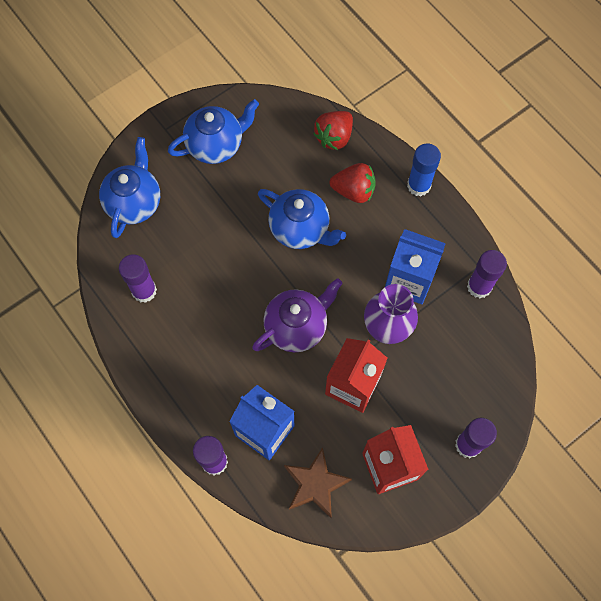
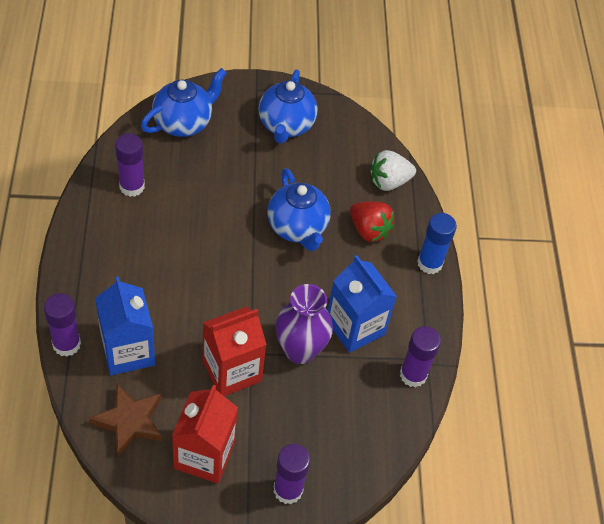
camera: 30 degrees right, 15 degrees down
blue teapot [168,99,259,164] -> blue teapot turned 90 degrees clockwise [259,70,318,144]
purple teapot [252,278,343,352] -> none
red strawberry [313,111,353,150] -> white strawberry [371,150,416,191]

